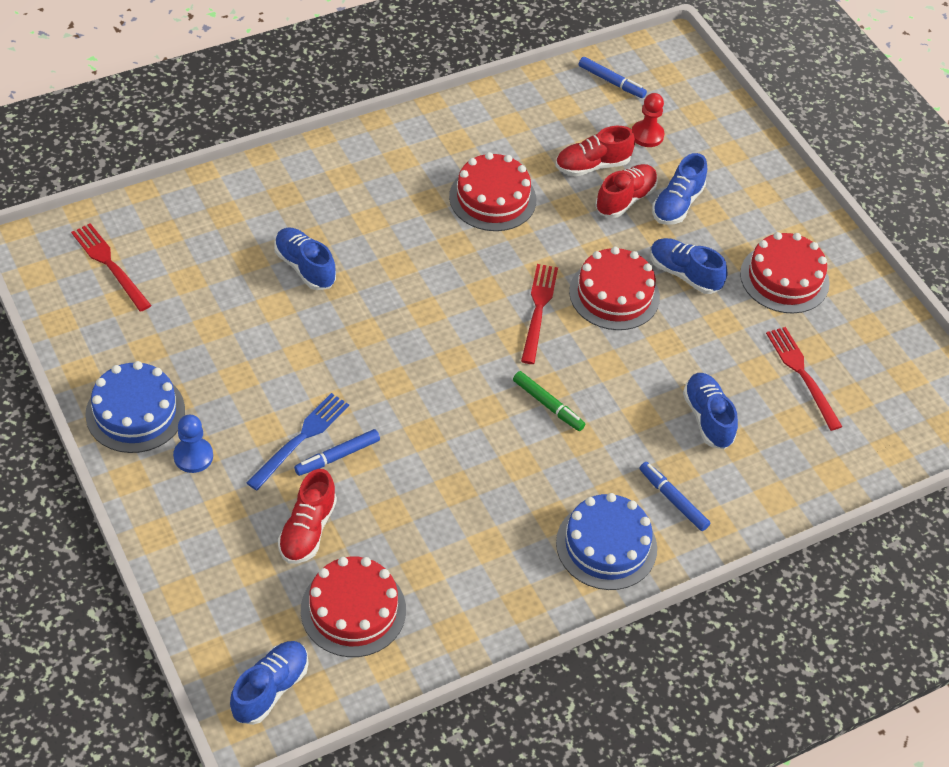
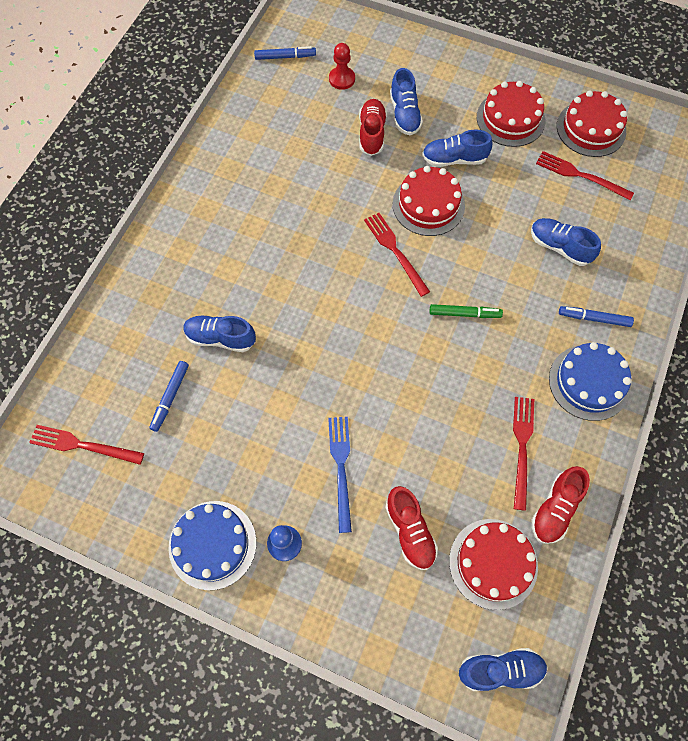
camera: 35 degrees left, 15 degrees up
blue shoe [230,641,308,725] -> blue shoe turned 90 degrees clockwise [459,648,548,691]
blue marker [294,429,380,476] -> blue marker moved to [149,361,189,432]
red cake [449,152,536,231] -> red cake moved to [557,90,627,157]
red shoe [555,126,635,176] -> red shoe moved to [532,466,590,544]
none -> red fork [513,397,534,511]

